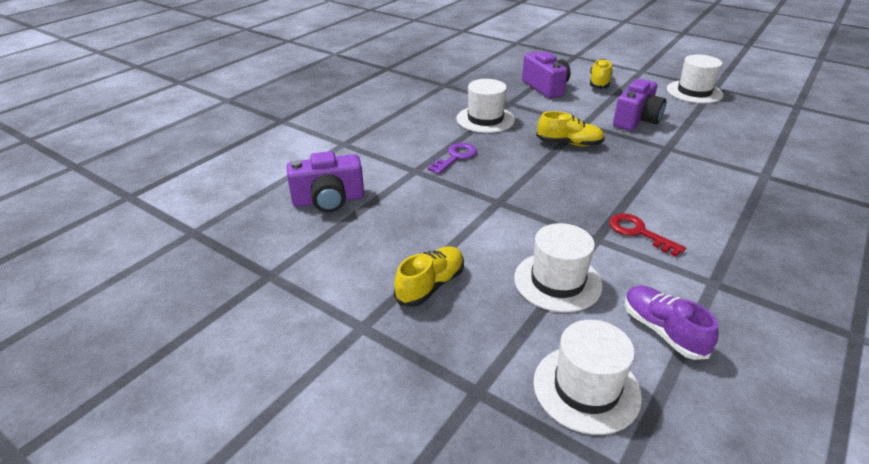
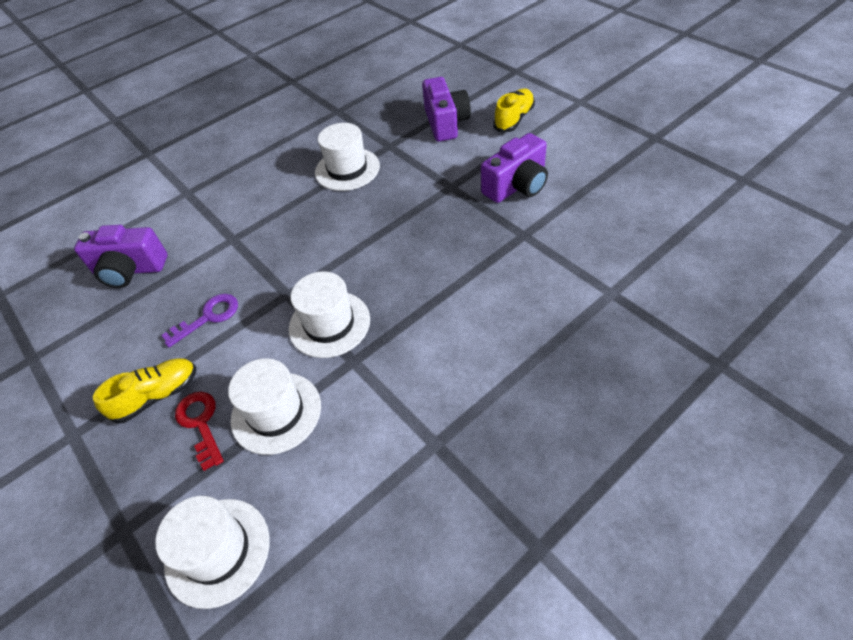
camera: 20 degrees right, 15 degrees up
purple key [428,143,477,174] -> purple key moved to [161,294,238,348]
yellow shoe [536,111,605,146] -> none
red key [609,213,686,257] -> red key moved to [175,392,224,471]
purple shoe [625,285,718,360] -> none
white hat [667,54,723,104] -> white hat moved to [289,271,370,358]

